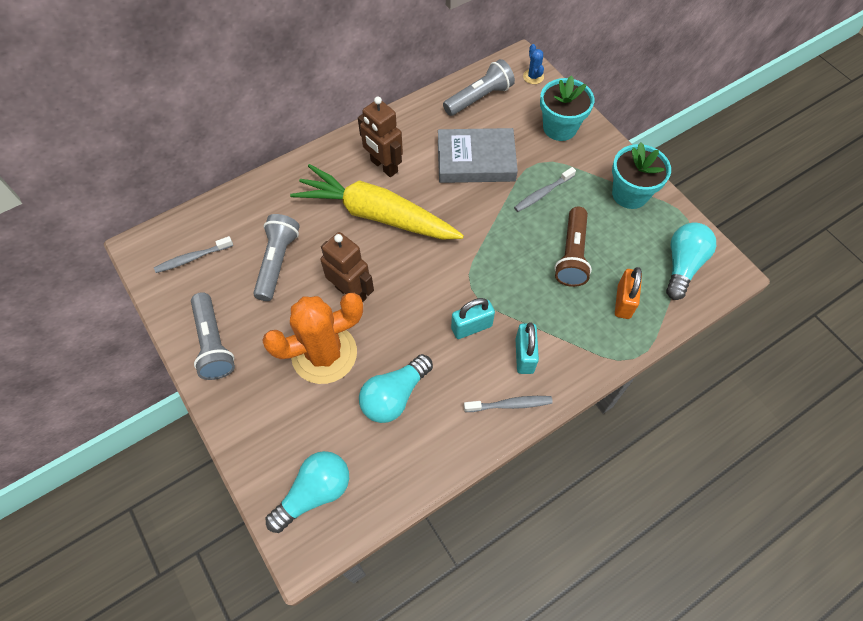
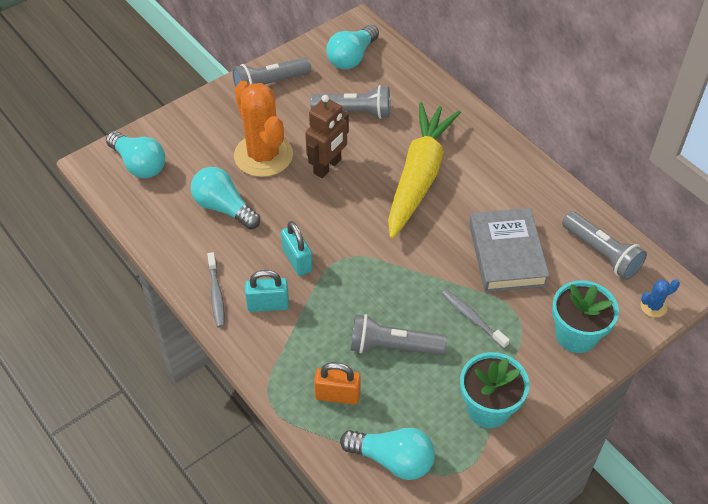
camera: 85 degrees right, 10 degrees down
grey toothbrush [154,236,233,273] -> turquoise light bulb [326,25,379,70]
brown robot [358,96,403,177] -> none
brown flashlight [554,207,592,287] -> grey flashlight [350,314,447,355]

